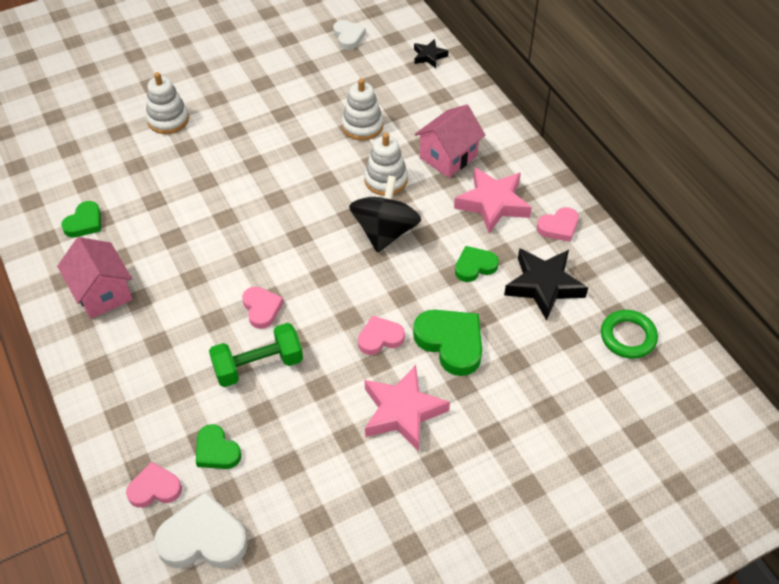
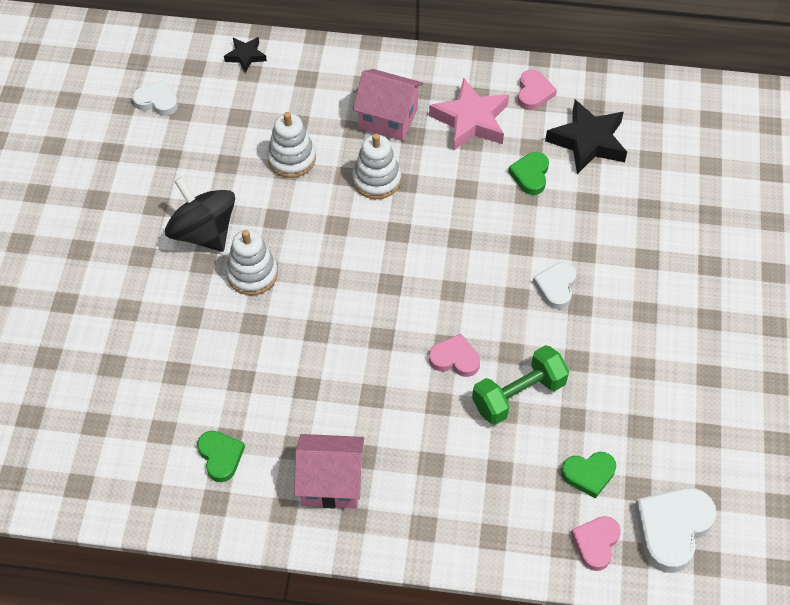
camera: 55 degrees left, 5 degrees up
white stacking toy [146,72,189,134] -> white stacking toy moved to [226,230,278,295]
green dumbbell [209,323,303,387] -> green dumbbell turned 45 degrees clockwise [472,345,569,425]
black spinning top [349,175,421,253] -> black spinning top moved to [165,177,235,252]
pink heart [358,315,405,355] -> white heart [533,262,576,309]
pink star [365,365,450,451] -> none
green heart [413,310,482,376] -> none
pink house [415,105,485,178] -> pink house turned 60 degrees counterclockwise [353,69,423,141]
green ring [601,310,658,359] -> none

